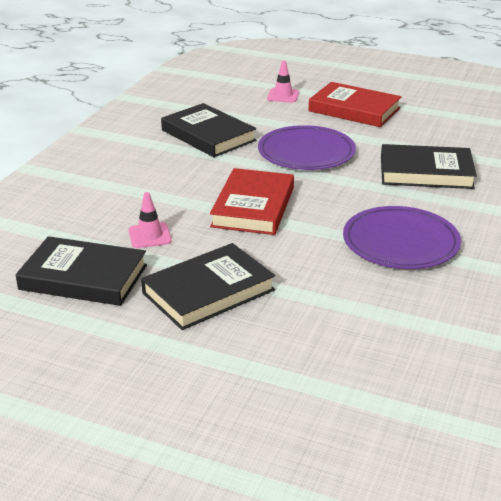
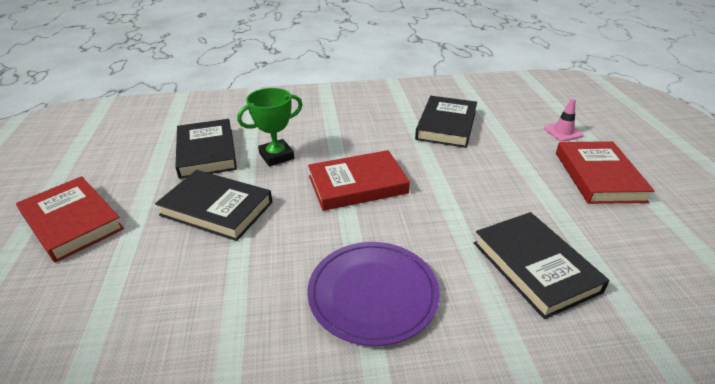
camera: 60 degrees right, 5 degrees up
pink traffic cone [128,192,172,248] -> green trophy [237,88,303,166]
purple plate [258,125,356,170] -> none
none -> red book [16,176,124,263]

